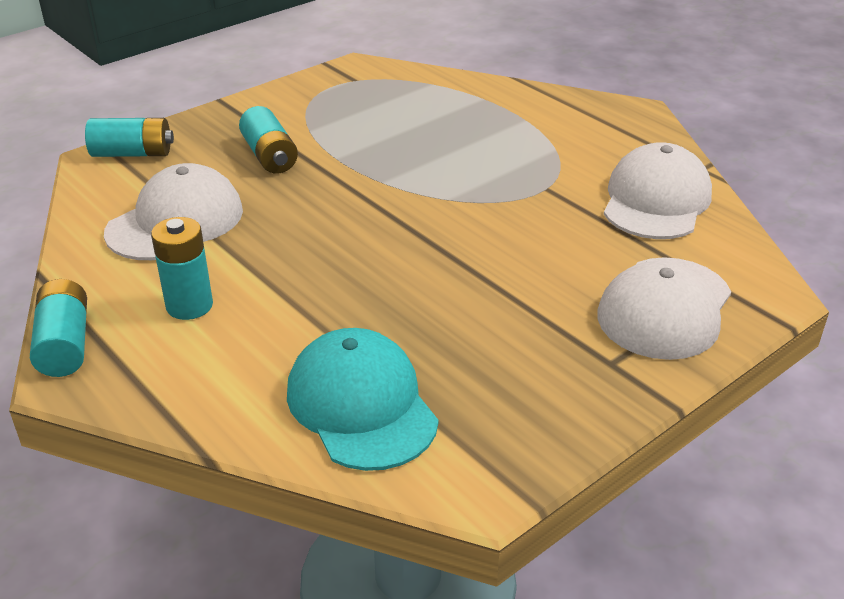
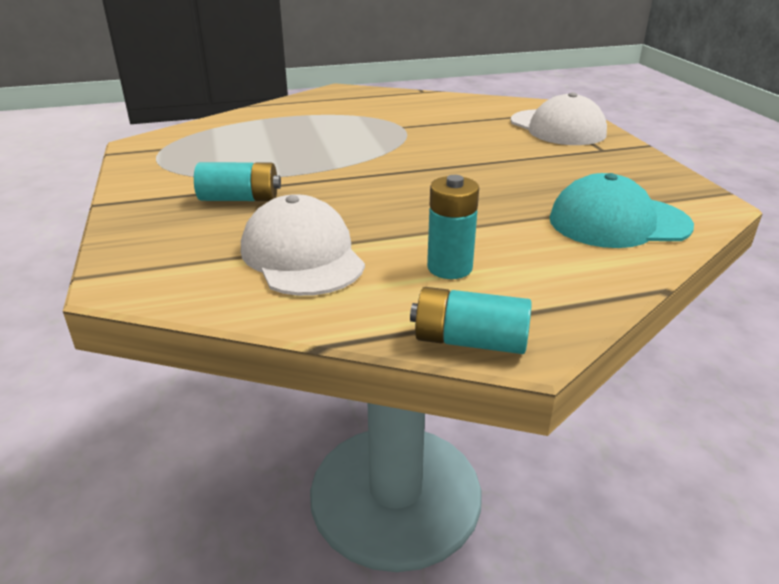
camera: 65 degrees left, 5 degrees down
turquoise battery [85,118,174,157] -> none
white cap [604,142,712,239] -> none

